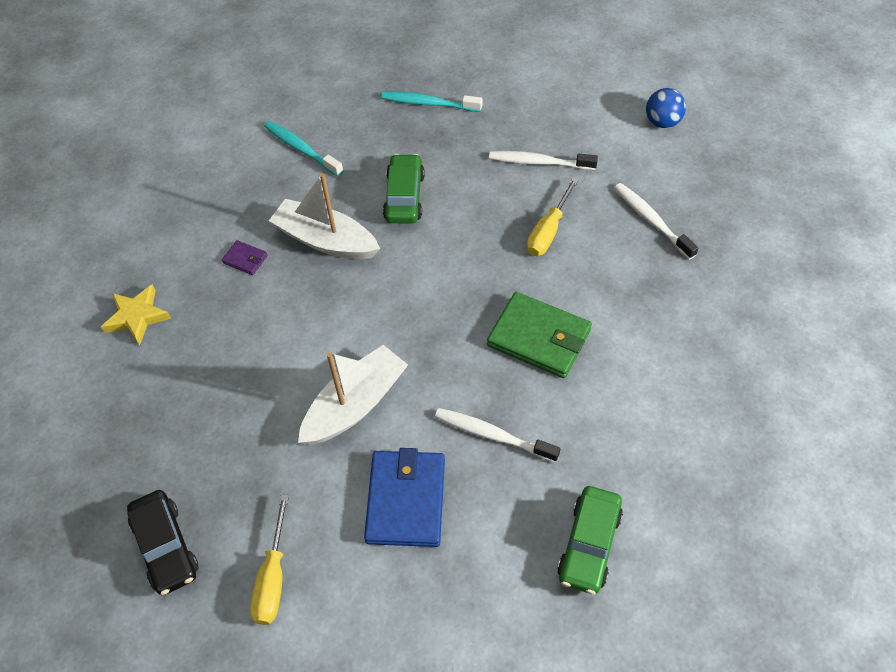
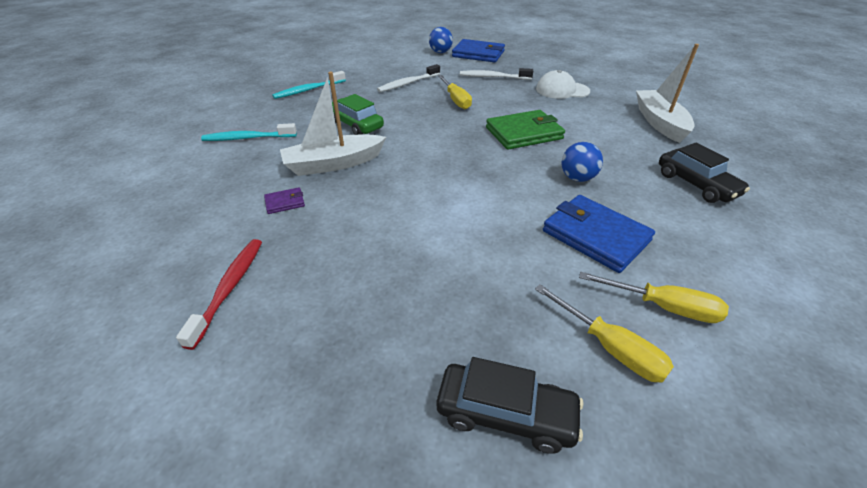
camera: 50 degrees left, 15 degrees down
yellow star [101,284,171,345] -> red toothbrush [176,239,262,350]
white boat [298,345,408,445] -> white boat moved to [636,44,699,143]
white toothbrush [435,408,560,463] -> blue ball [561,142,603,182]
green car [557,486,623,595] -> black car [659,143,750,203]
none -> blue wallet [452,39,505,62]
none -> white cap [536,70,590,99]
none -> yellow screwdriver [579,272,729,323]

